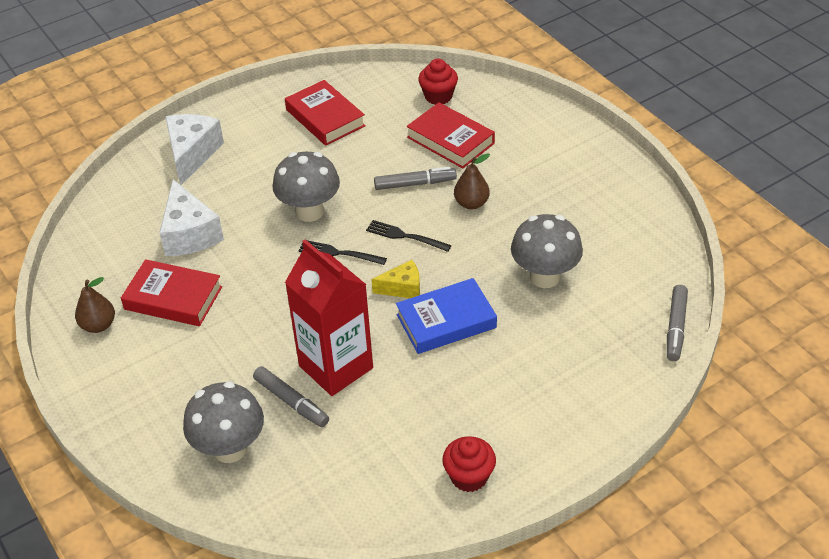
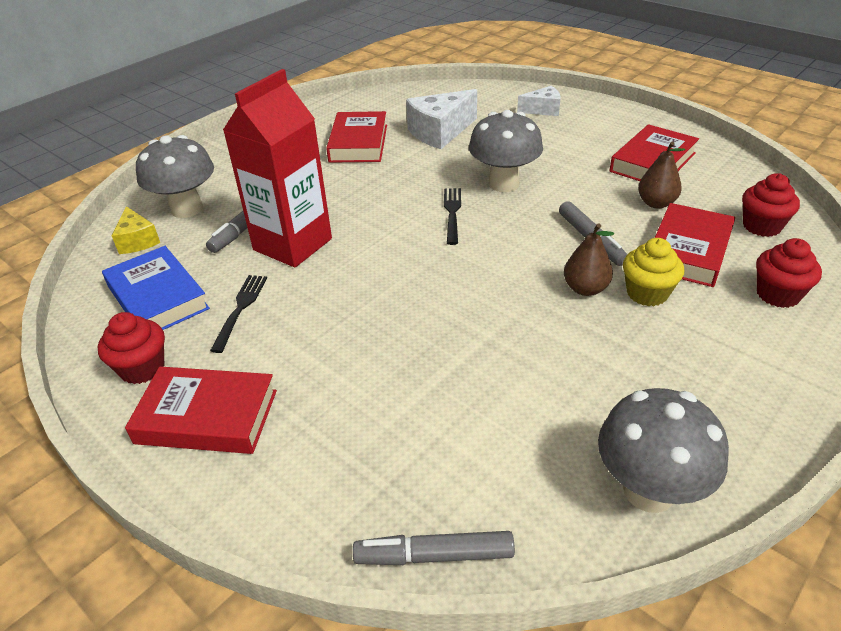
camera: 75 degrees right, 5 degrees down
brown pear [75,277,115,333] -> brown pear moved to [638,142,685,209]
white cheese [165,114,224,185] -> white cheese [517,86,561,116], size x0.59
black fork [366,220,452,252] -> black fork moved to [210,275,267,353]
yellow cheese [371,260,420,298] -> yellow cheese moved to [112,206,160,254]
blue book [396,278,497,354] -> blue book moved to [102,246,210,330]
grey mushroom [511,214,583,288] -> grey mushroom moved to [598,388,729,513]
none -> red book [125,366,277,454]
none -> yellow cupcake [623,238,684,306]
none -> red cupcake [756,238,822,308]

